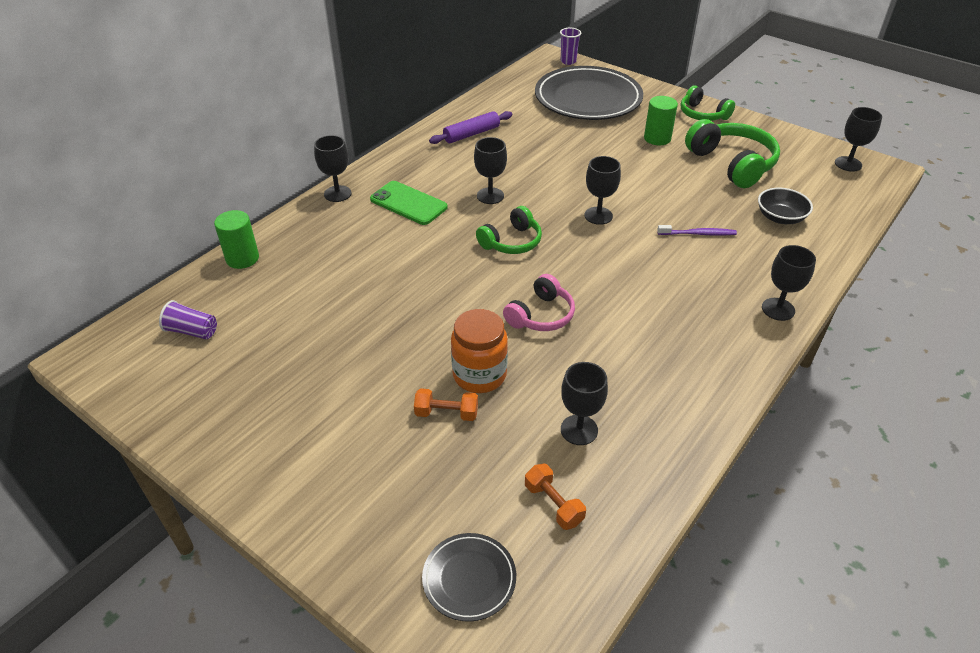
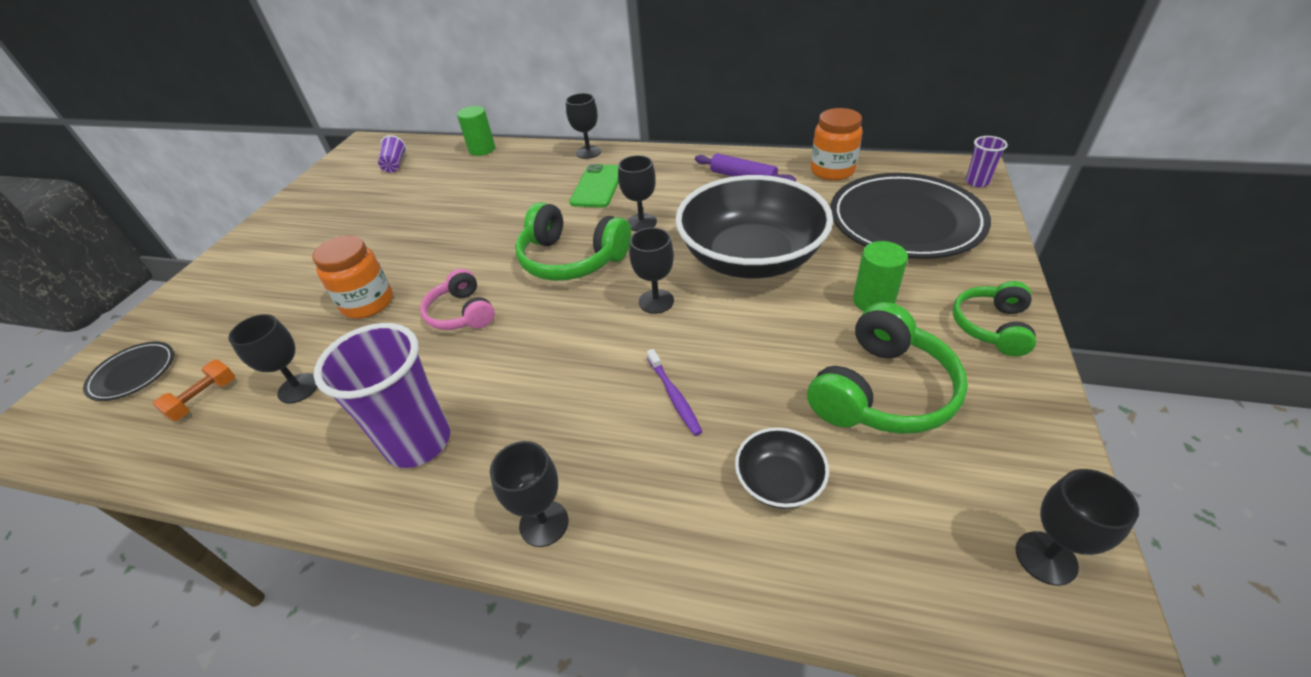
camera: 70 degrees right, 0 degrees up
orange dumbbell [414,388,478,421] -> none
green headphones [476,206,542,254] -> green headphones [515,202,631,281], size x1.60
pink headphones [503,274,575,331] -> pink headphones turned 45 degrees clockwise [420,269,495,330]
none -> purple cup [314,323,450,468]
none -> black bowl [675,175,833,279]
none -> orange jar [811,108,863,181]

